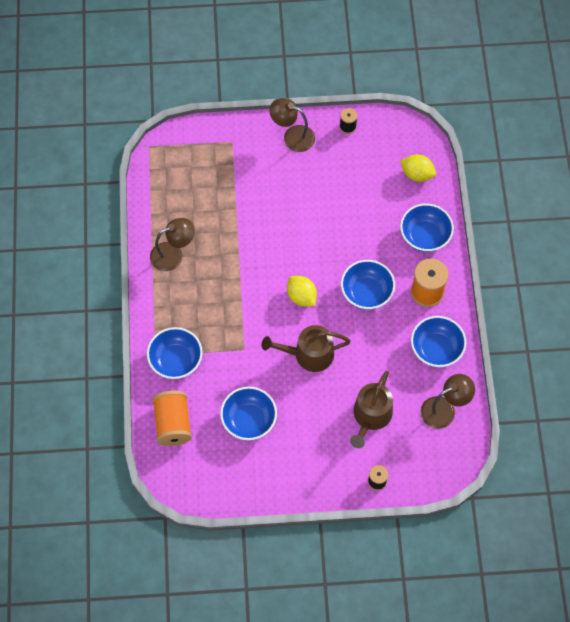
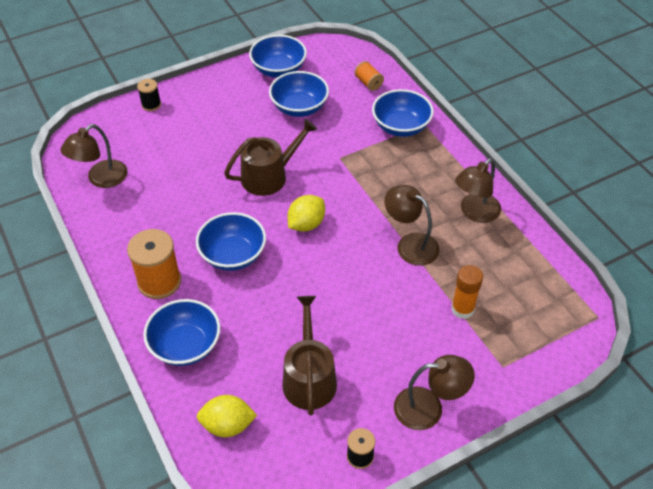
camera: 155 degrees right, 15 degrees down
orange spool [152,390,192,446] -> orange spool [354,61,384,91], size x0.53
yellow lemon [287,276,317,307] -> yellow lemon turned 75 degrees counterclockwise [287,195,325,231]
brown watering can [350,371,393,448] -> brown watering can moved to [282,296,337,416]
blue bowl [411,316,466,367] -> blue bowl moved to [249,35,307,78]
none -> brown lamp [384,185,440,266]
none -> orange glue stick [451,265,483,319]

